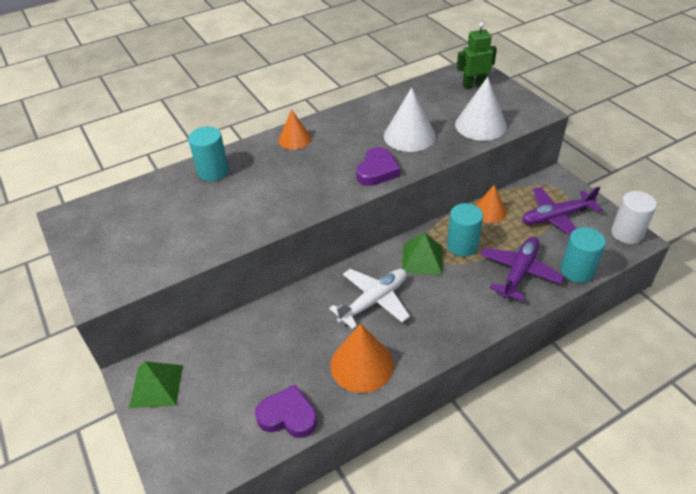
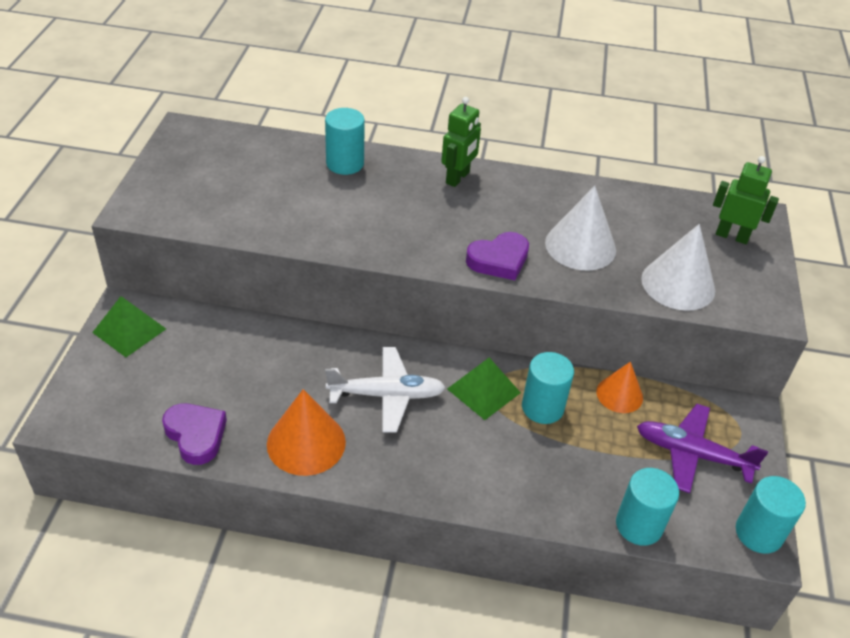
camera: 35 degrees right, 0 degrees up
orange cone [279,109,311,150] -> green robot [441,97,481,187]
purple plane [480,237,564,301] -> none
white cylinder [611,191,657,244] -> turquoise cylinder [736,476,806,554]

